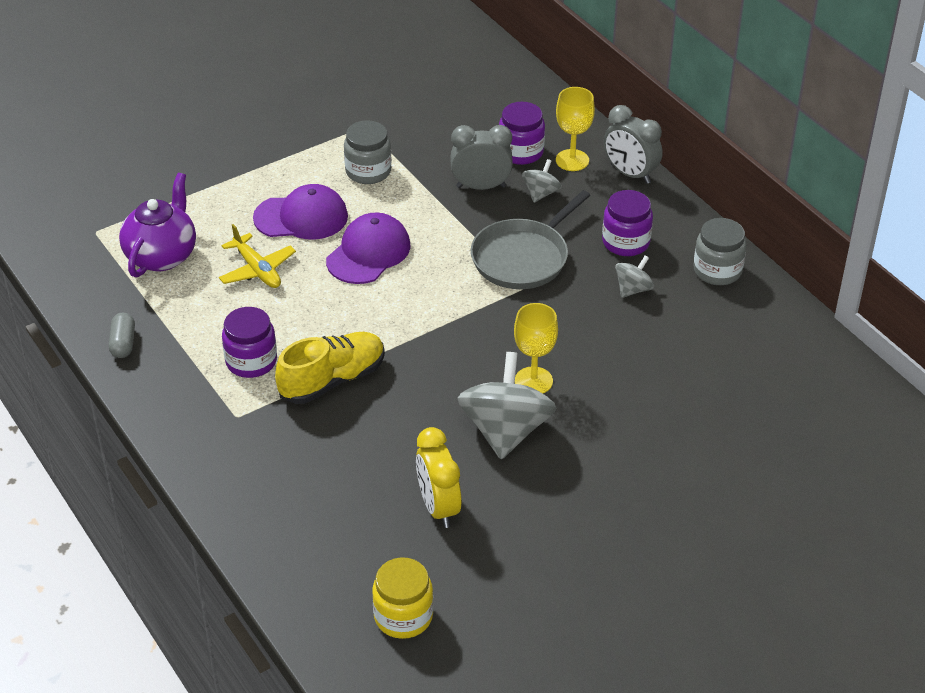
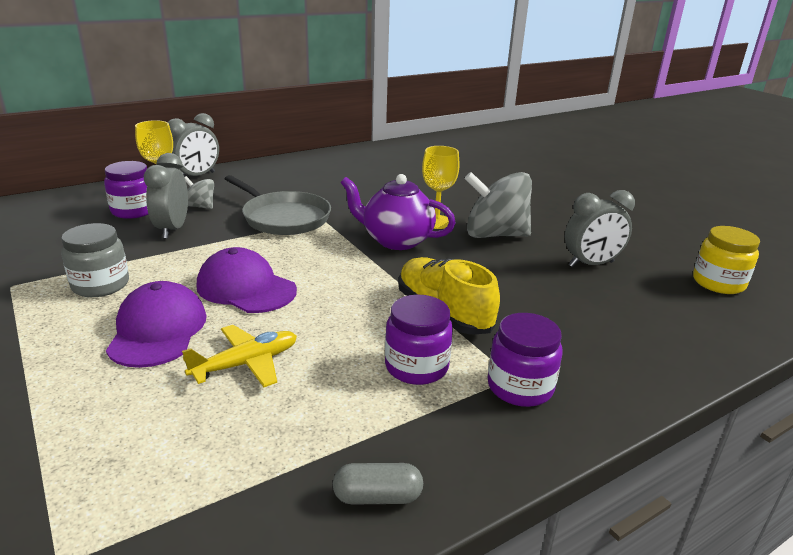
camera: 90 degrees left, 15 degrees down
purple teapot [119,173,196,278] -> purple teapot moved to [340,174,456,250]
yellow clock [416,427,462,528] -> grey clock [565,190,635,267]
purple jar [602,190,653,256] -> purple jar moved to [487,313,563,407]
grey spinning top [615,255,654,298] -> none
grey jar [693,218,747,285] -> none

